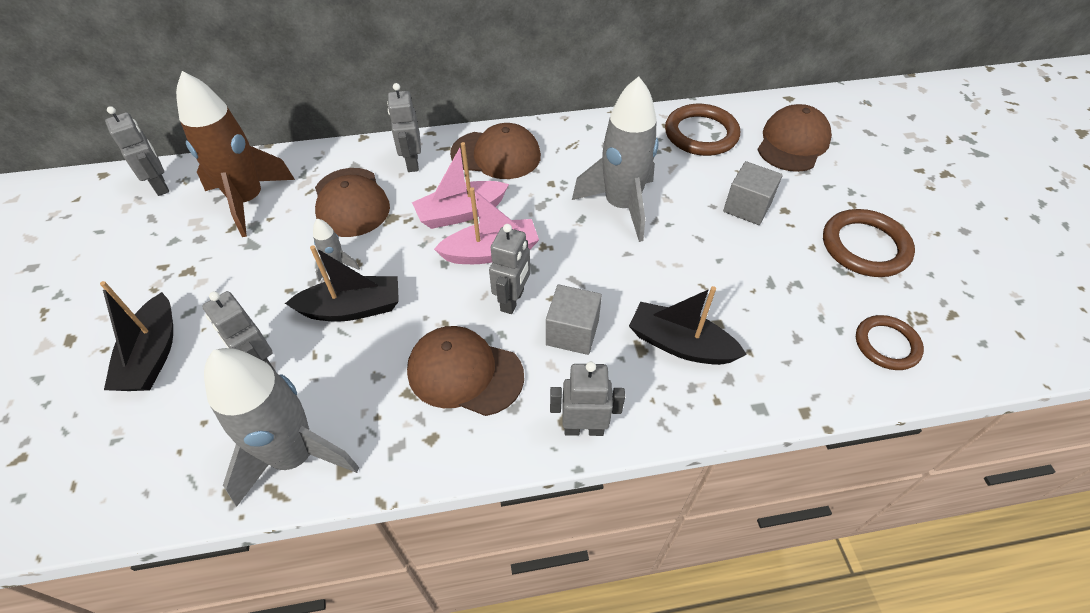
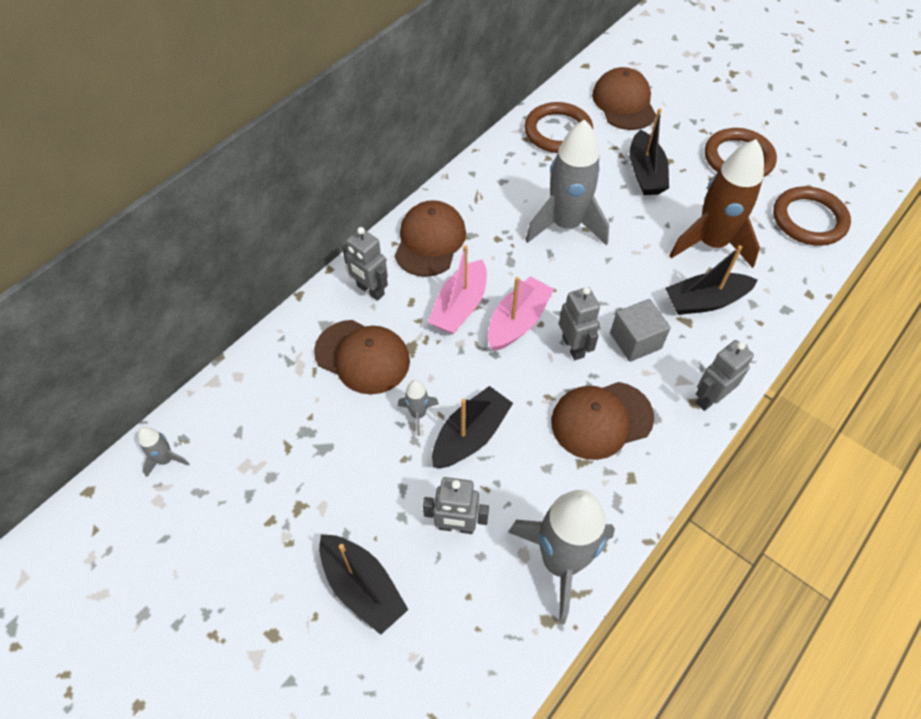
camera: 40 degrees left, 5 degrees up
grey robot [105,106,169,196] -> grey rocket [138,427,189,477]
brown rocket [176,71,295,237] -> brown rocket moved to [669,139,764,268]
brown cap [450,123,541,179] -> brown cap turned 45 degrees counterclockwise [394,200,466,277]
grey cube [723,161,783,225] -> black boat [630,108,669,195]
brown ring [856,315,924,370] -> brown ring [773,186,851,246], size x1.53

